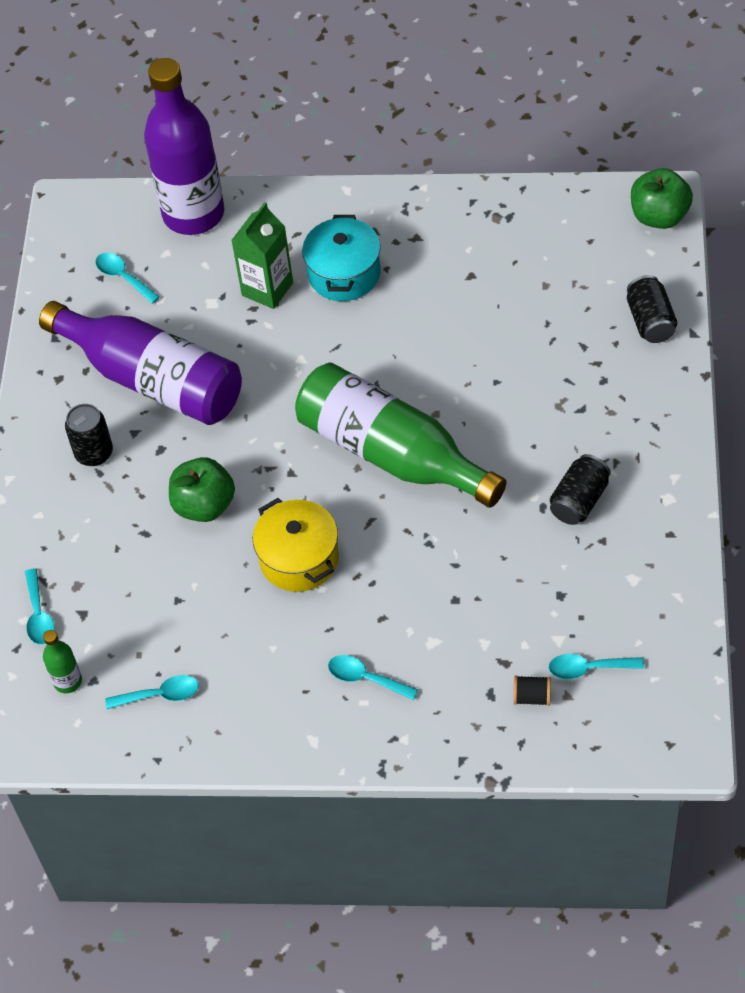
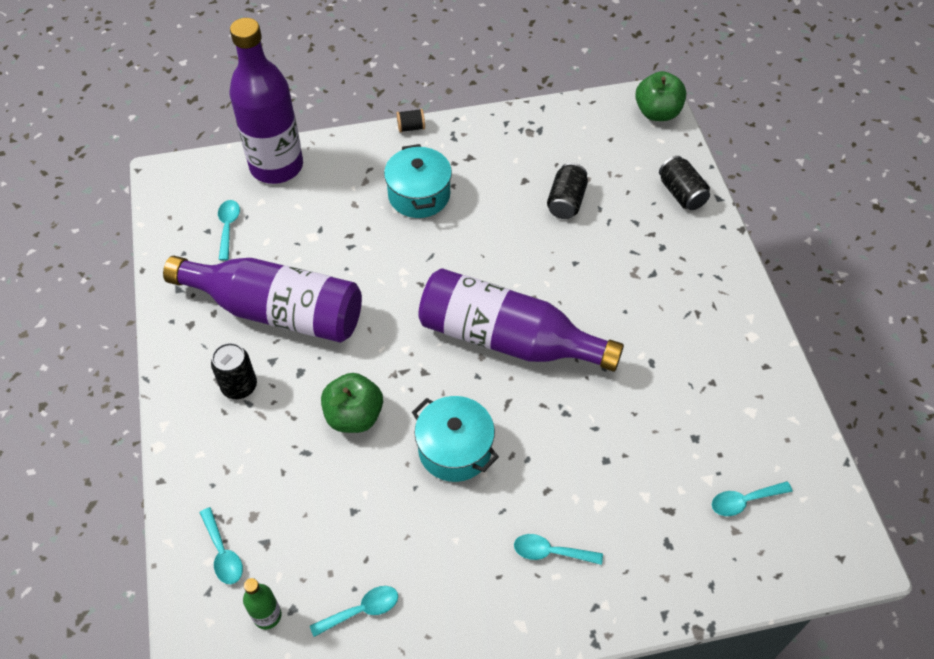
camera: 20 degrees left, 0 degrees up
turquoise spoon [95,253,160,304] -> turquoise spoon turned 60 degrees clockwise [218,200,240,260]
green carton [231,202,293,309] -> none
yellow pot [253,498,339,592] -> turquoise pot [412,396,499,482]
green bottle [295,363,506,508] -> purple bottle [418,268,624,372]
black spool [513,675,551,706] -> black spool moved to [397,109,425,133]
black can [550,454,611,525] -> black can moved to [547,163,588,219]

